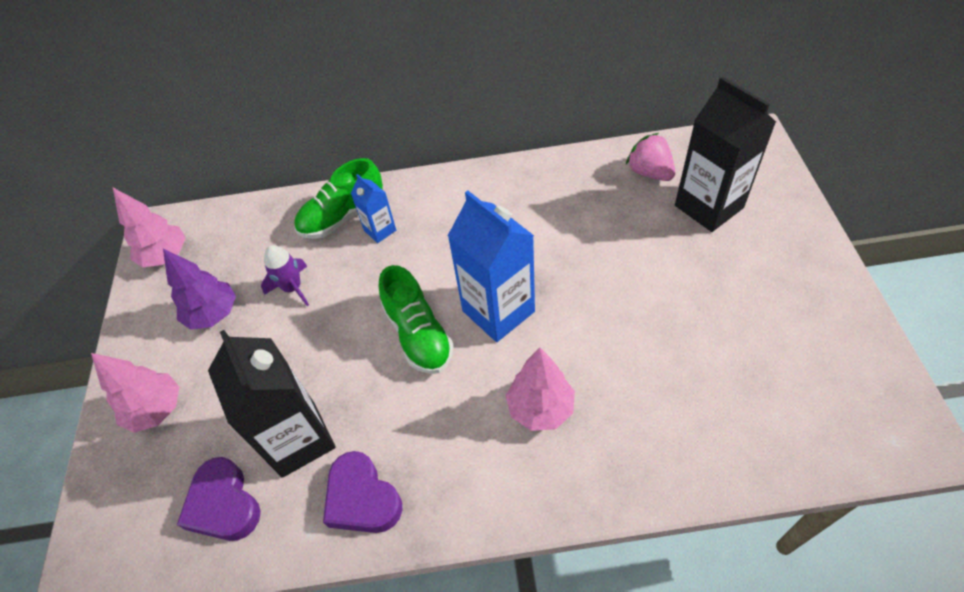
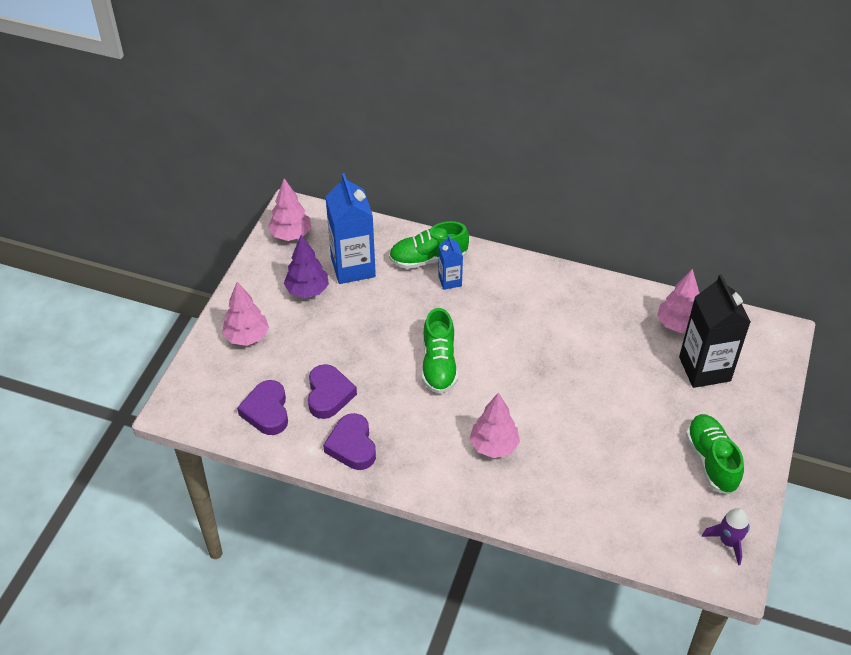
camera: 20 degrees right, 5 degrees down
black carton [208,330,336,478] -> purple heart [308,364,357,419]
purple rocket [261,245,309,306] -> purple rocket moved to [702,508,750,565]
blue carton [448,191,535,342] -> blue carton moved to [325,173,376,284]
pink strawberry [626,133,675,181] -> pink tree [657,269,699,333]
none -> green shoe [686,414,744,494]

